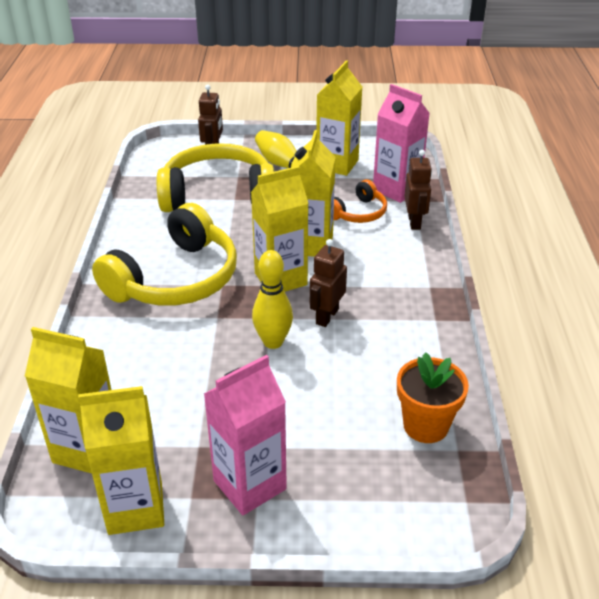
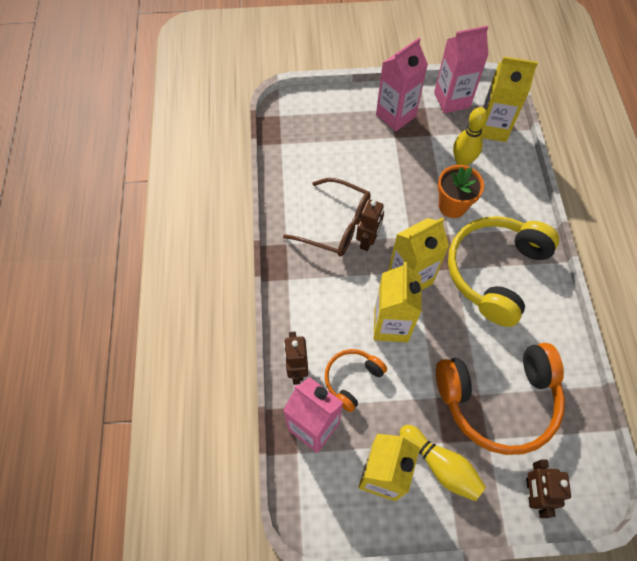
camera: 175 degrees right, 25 degrees up
yellow carton [78,386,164,535] -> pink carton [434,25,488,113]
yellow headphones [157,143,274,212] -> orange headphones [436,343,565,455]
yellow bowling pin [252,250,293,349] -> yellow bowling pin moved to [453,107,488,166]
orange flower pot [397,352,469,443] -> orange flower pot moved to [437,165,484,218]
none -> brown glasses [283,178,371,256]

